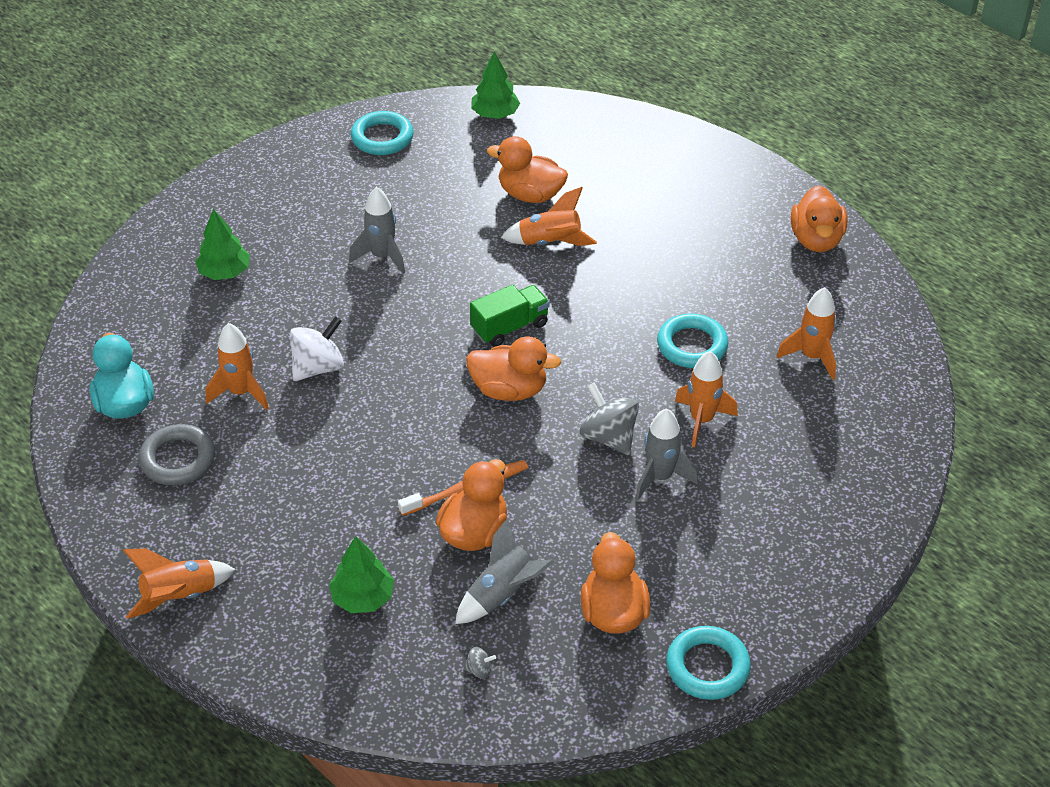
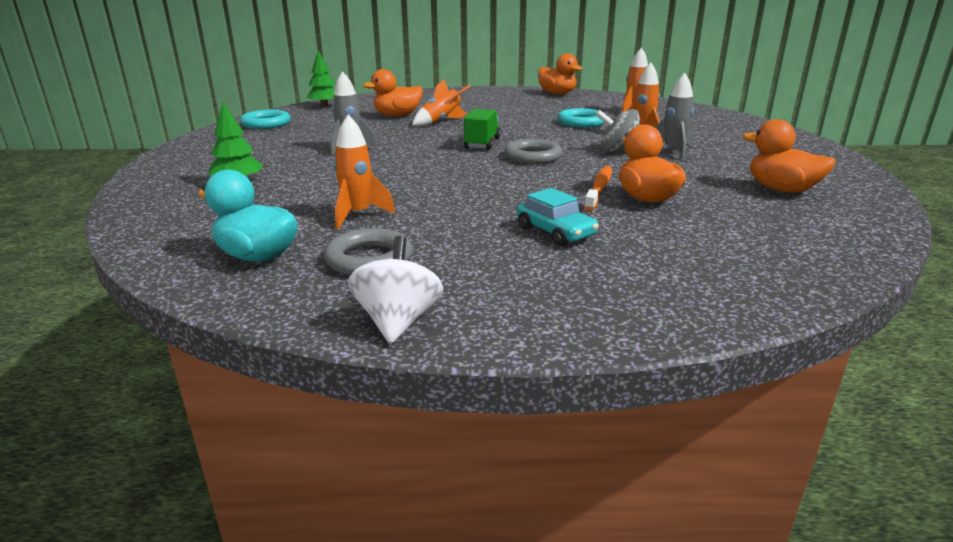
camera: 45 degrees left, 20 degrees down
orange rocket [123,548,235,619] -> none
white spinning top [289,316,344,381] -> white spinning top moved to [348,236,443,344]
green tree [329,536,394,613] -> none
grey rocket [455,518,554,624] -> none
grey spinning top [463,647,496,679] -> none
orange duck [466,336,561,401] -> grey ring [504,139,562,164]
turquoise ring [666,626,751,700] -> none
none -> turquoise car [517,188,599,246]

